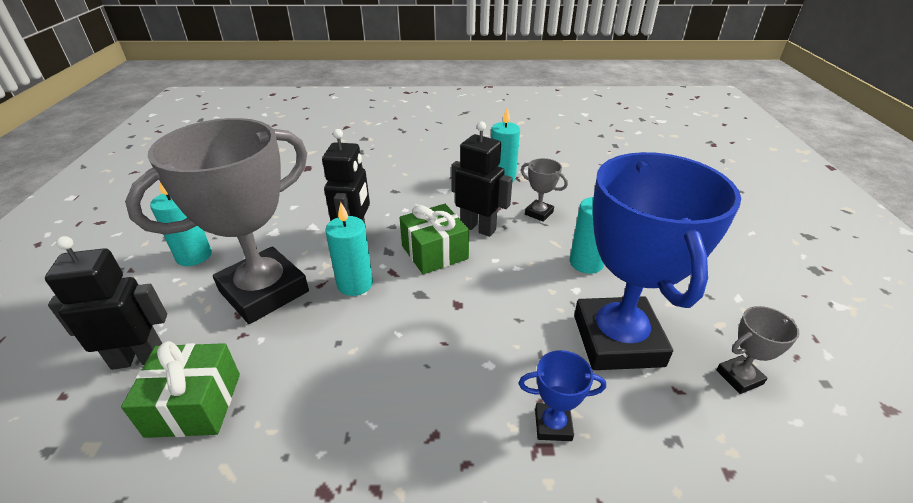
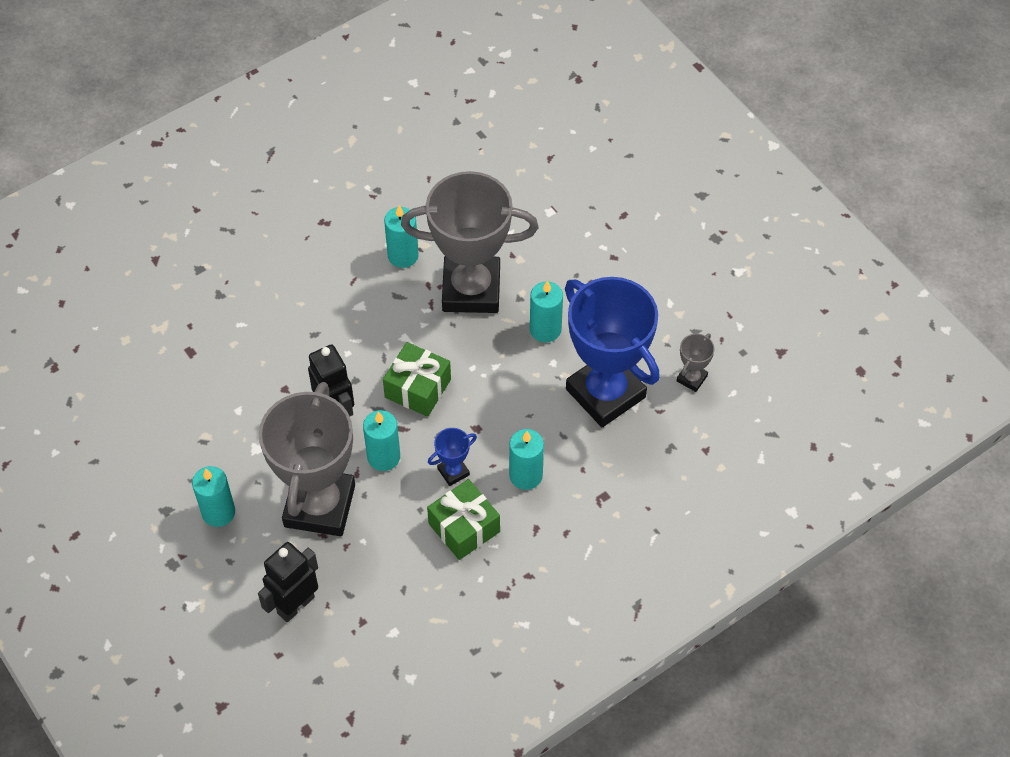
camera: 35 degrees left, 20 degrees up
green gift [121,341,240,438] -> green gift moved to [427,479,500,560]
black robot [451,121,513,237] -> none
blue trophy [519,350,606,441] -> blue trophy moved to [428,428,477,486]
grey trophy [521,158,568,222] -> grey trophy [401,171,538,313], size x2.49
none -> turquoise candle [509,429,544,490]

